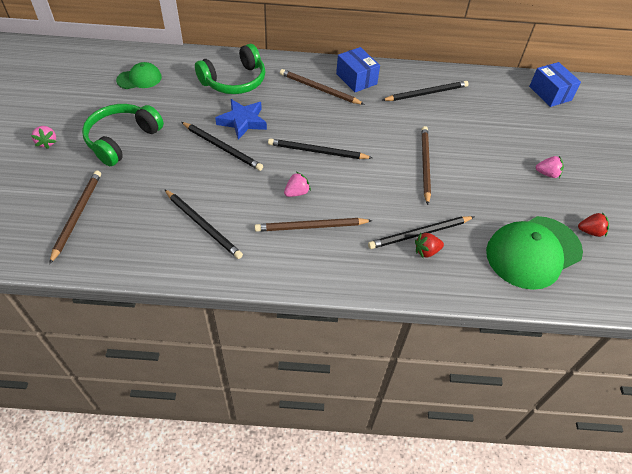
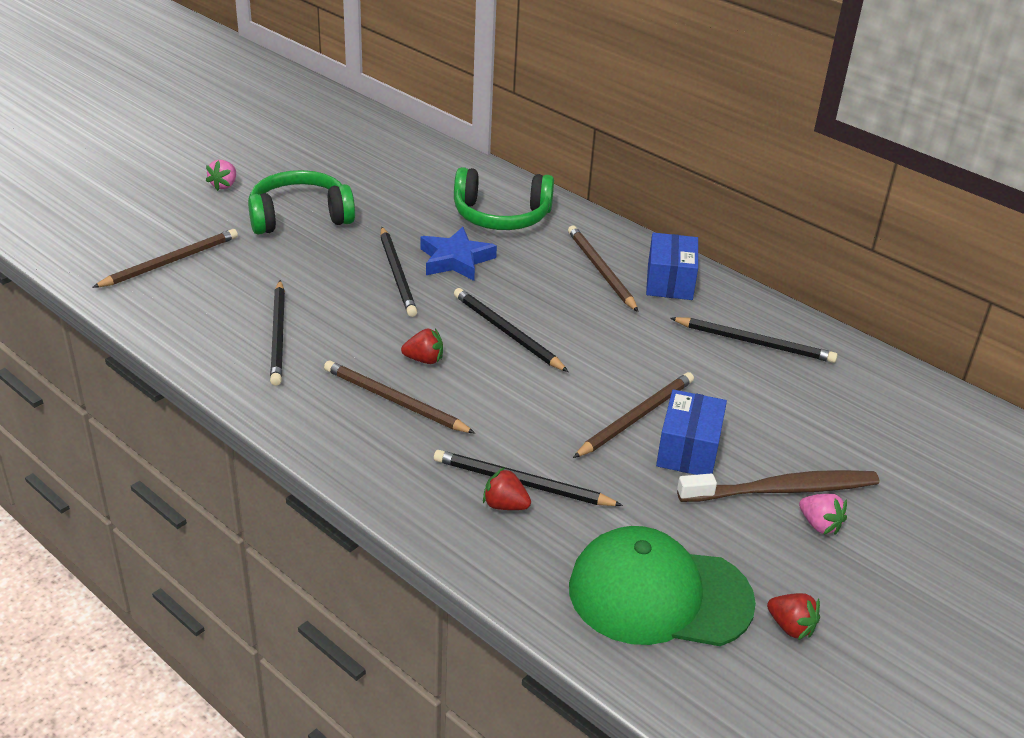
camera: 40 degrees right, 15 degrees down
green cap [116,62,162,89] -> none
pink strawberry [284,172,311,197] -> red strawberry [401,328,443,364]
blue box [529,62,581,107] -> blue box moved to [656,389,727,475]
none -> brown toothbrush [677,470,879,502]

